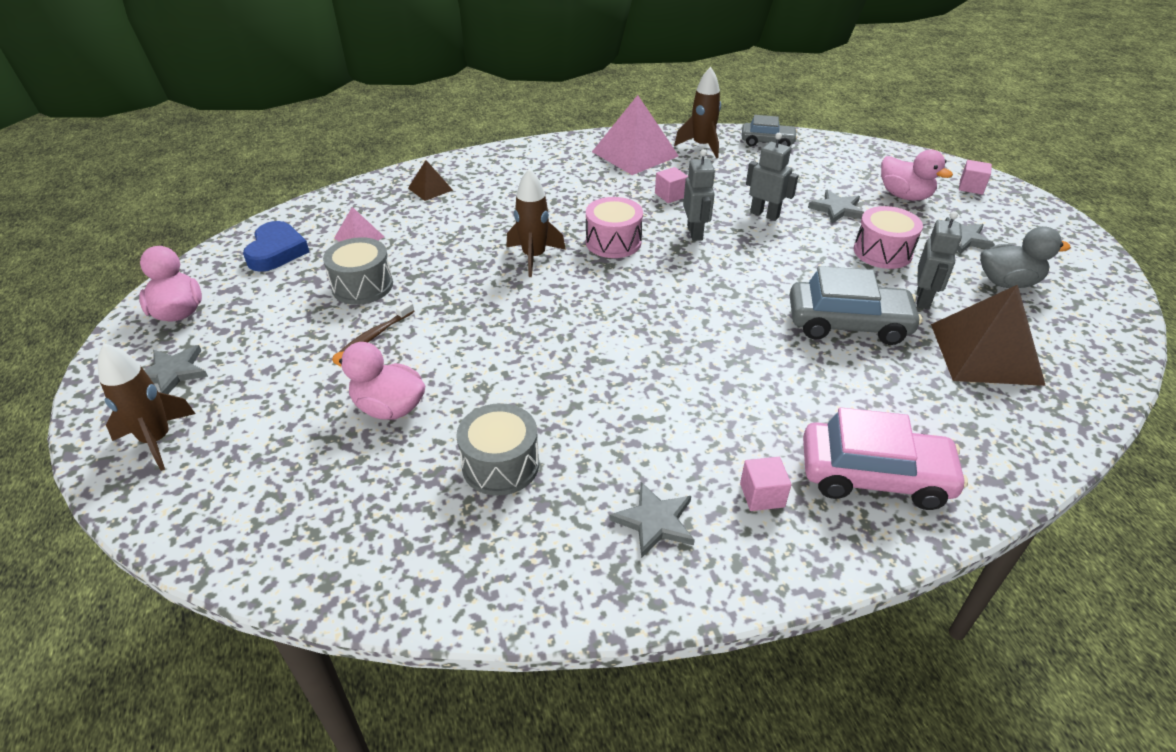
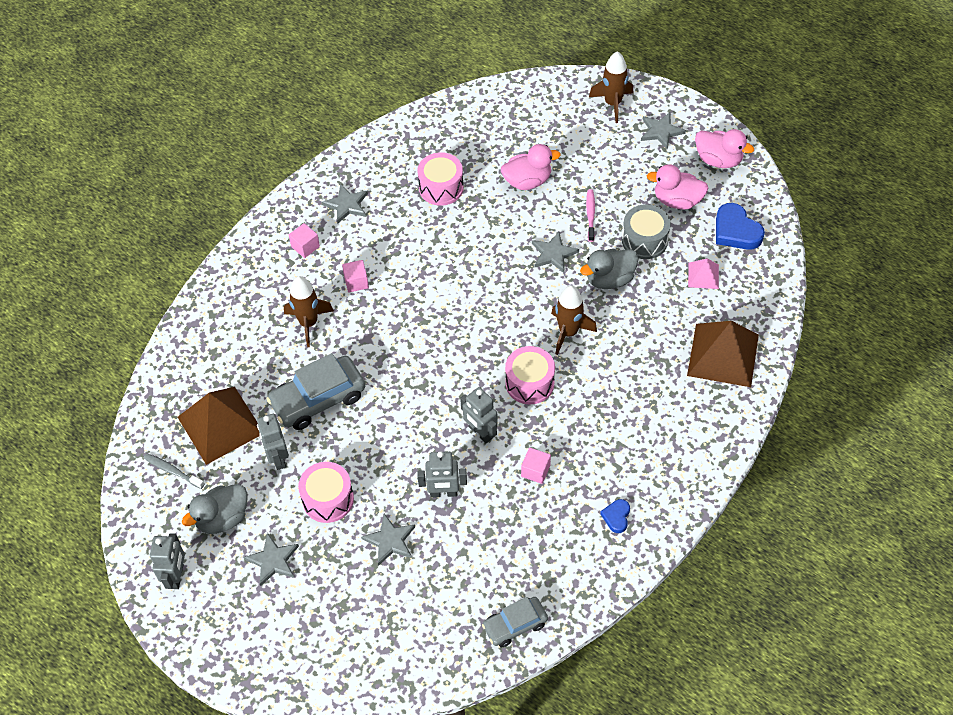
camera: 145 degrees right, 15 degrees up
brown toothbrush [339,301,414,352] -> pink toothbrush [586,189,595,242]
brown pyramid [408,160,453,201] -> brown pyramid [687,321,759,387], size x2.03
grey drum [457,403,539,496] -> pink drum [417,152,464,206]
pink pyramid [592,95,679,175] -> blue heart [600,499,630,533]
brown rocket [674,67,721,158] -> brown rocket moved to [284,276,334,347]
pink car [803,407,968,510] -> none
pink duck [881,150,953,201] -> pink duck moved to [647,164,709,210]
pink cube [959,160,992,195] -> pink cube moved to [342,260,369,293]
none -> grey toothbrush [143,453,205,489]
none -> grey robot [150,533,185,589]
none -> grey star [532,232,579,273]
none -> grey duck [580,249,638,289]

